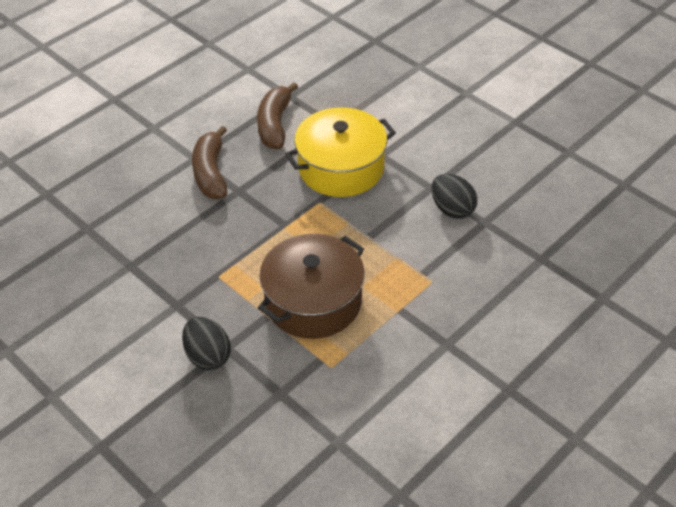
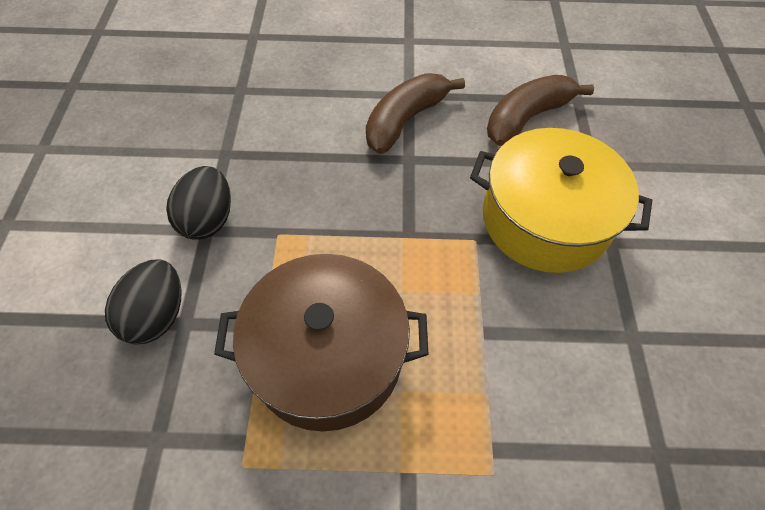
camera: 45 degrees right, 10 degrees up
black egg [432,174,478,219] -> black egg moved to [166,166,231,240]

